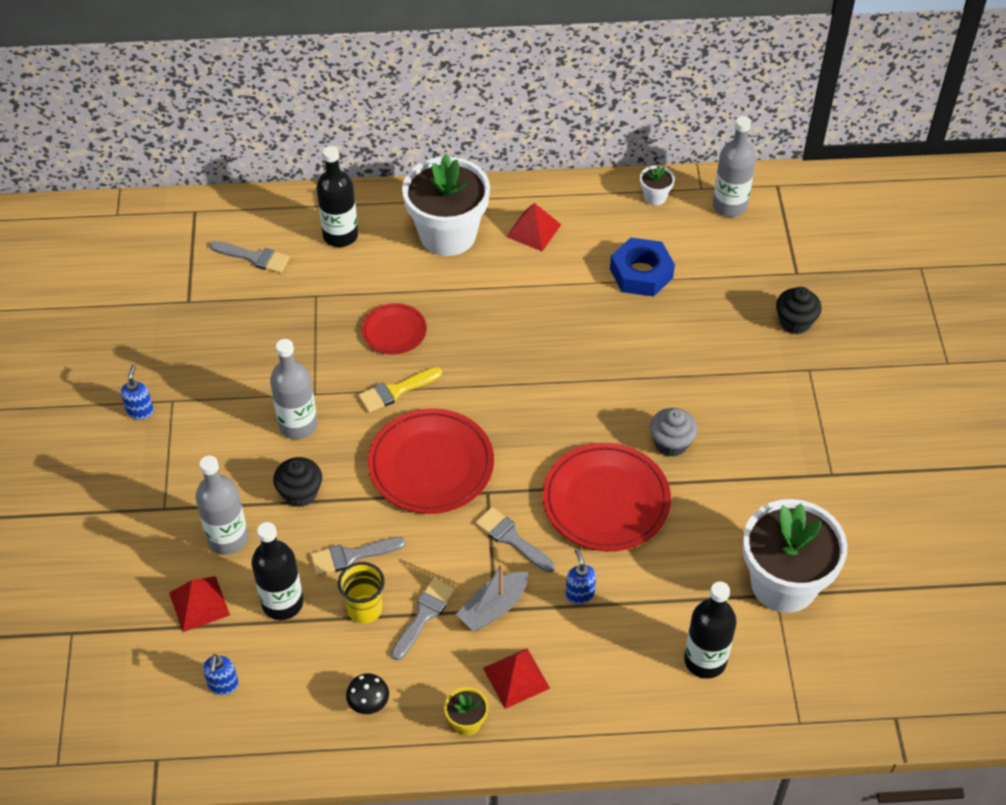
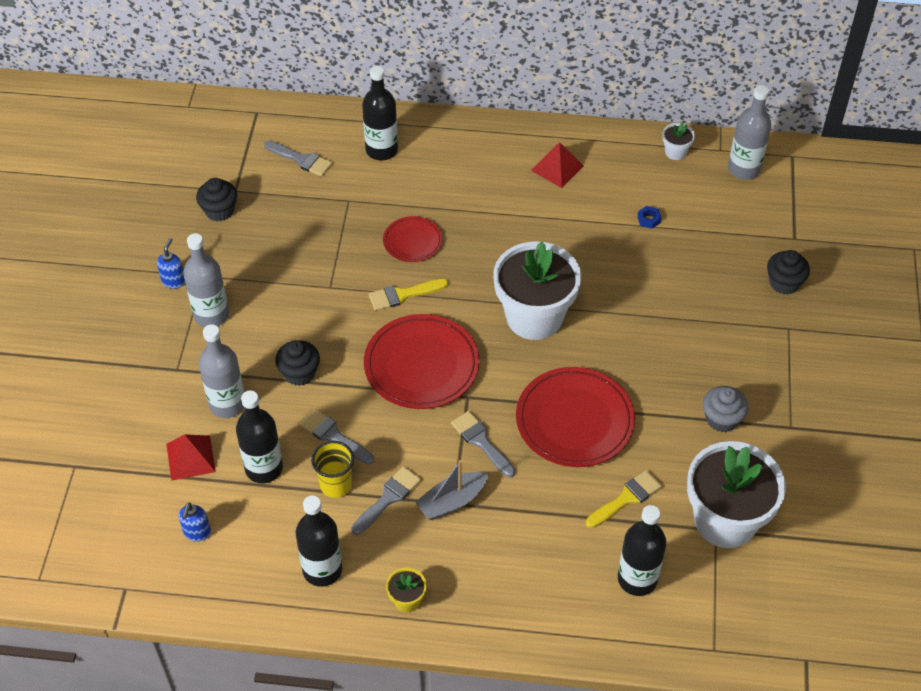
camera: 10 degrees right, 0 degrees up
grey bottle [270,339,317,439] -> grey bottle moved to [183,233,229,327]
grey brush [311,537,406,576] -> grey brush turned 45 degrees clockwise [300,409,374,464]
black mushroom [346,673,389,714] -> black bottle [296,495,342,587]
white flower pot [402,154,490,256] -> white flower pot moved to [493,241,581,340]
red pyramid [483,648,550,709] -> none
blue soap dispenser [565,549,596,604] -> none
blue nut [610,237,675,297] -> blue nut [637,206,661,229], size x0.41
grey cupcake [650,408,698,457] -> grey cupcake moved to [703,386,749,432]
none -> black cupcake [196,178,237,222]
none -> yellow brush [586,470,662,528]

